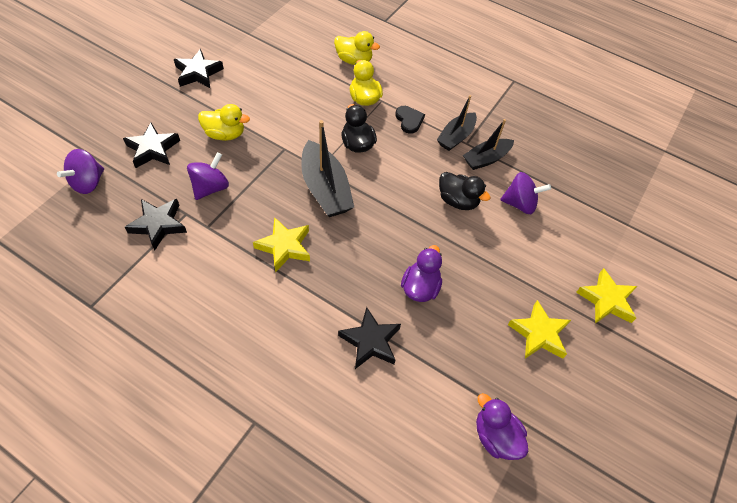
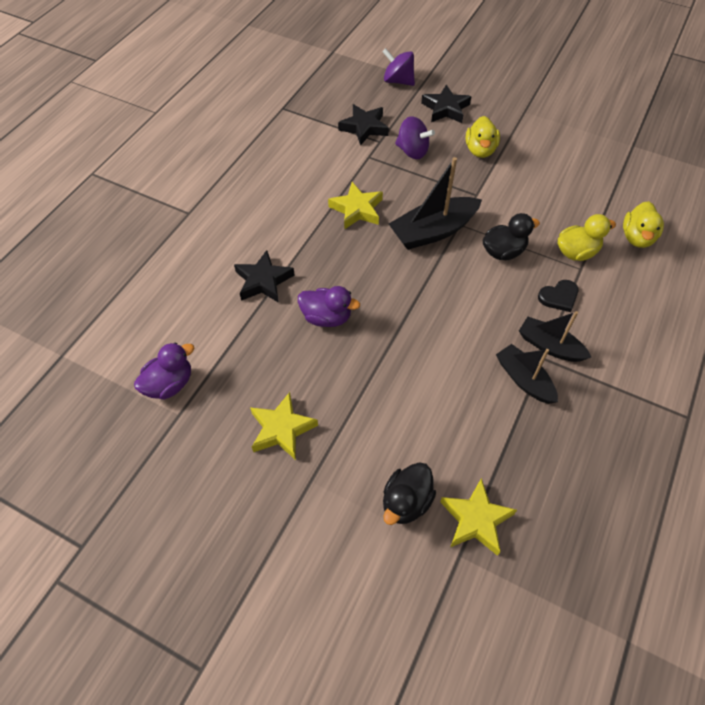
camera: 90 degrees right, 0 degrees up
black star [174,49,224,88] -> none
black duck [439,172,491,210] -> black duck moved to [383,462,436,525]
purple spinning top [500,172,551,214] -> none
yellow star [576,268,637,324] -> yellow star moved to [440,478,517,556]

